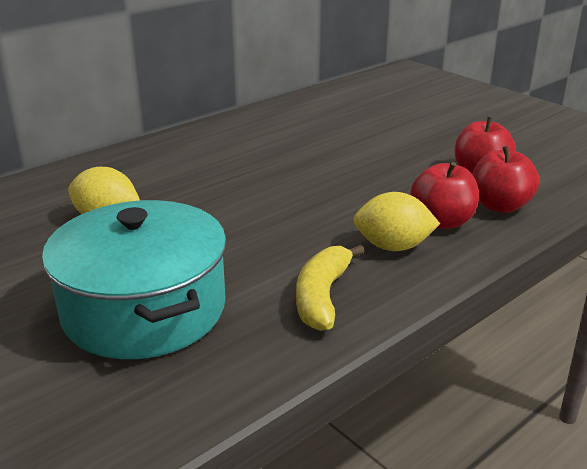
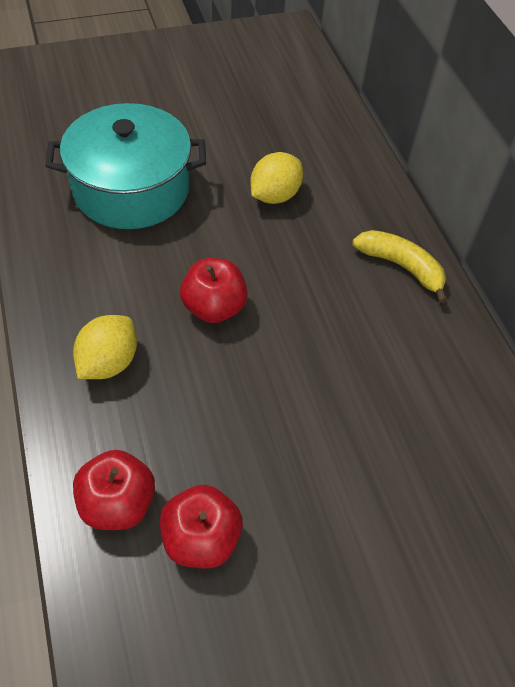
camera: 110 degrees right, 25 degrees up
yellow banana [296,245,365,331] -> yellow banana moved to [352,230,447,303]
red apple [410,162,479,229] -> red apple moved to [180,258,248,323]

